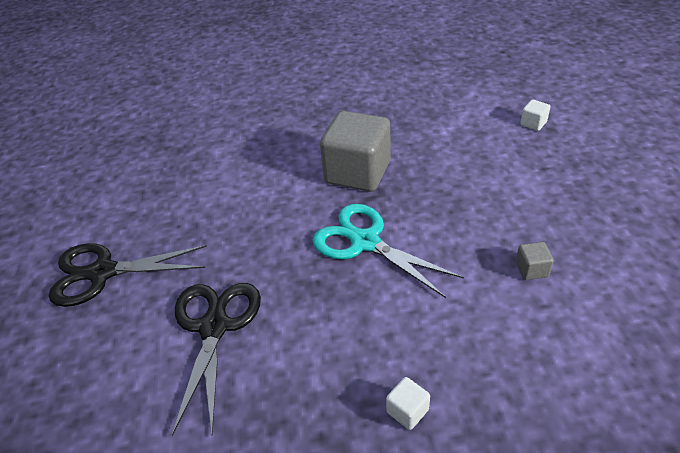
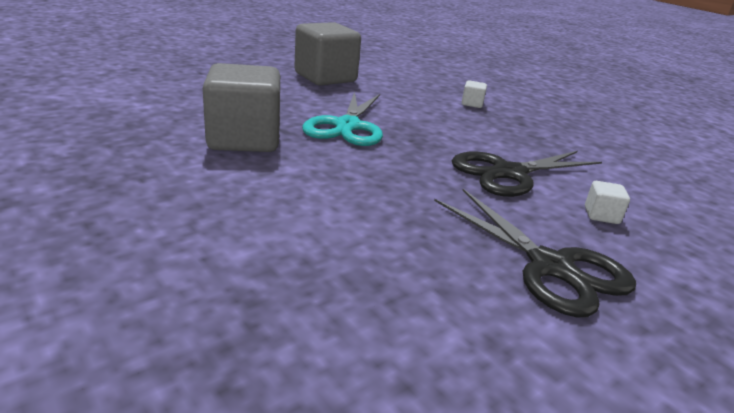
camera: 125 degrees left, 15 degrees down
grey cube [516,242,554,280] -> grey cube [294,22,361,85], size x2.47
white cube [520,100,550,131] -> white cube moved to [585,181,630,224]

